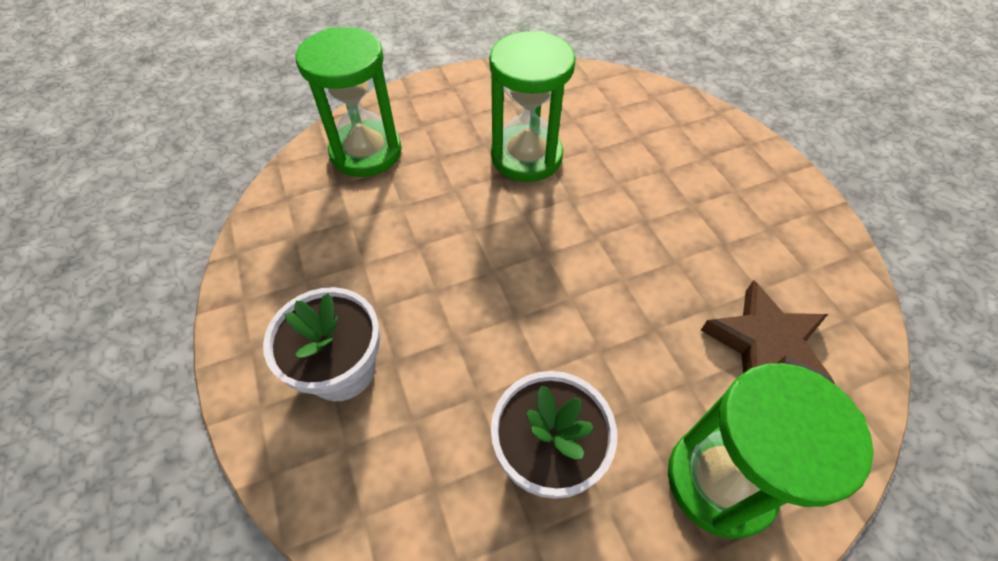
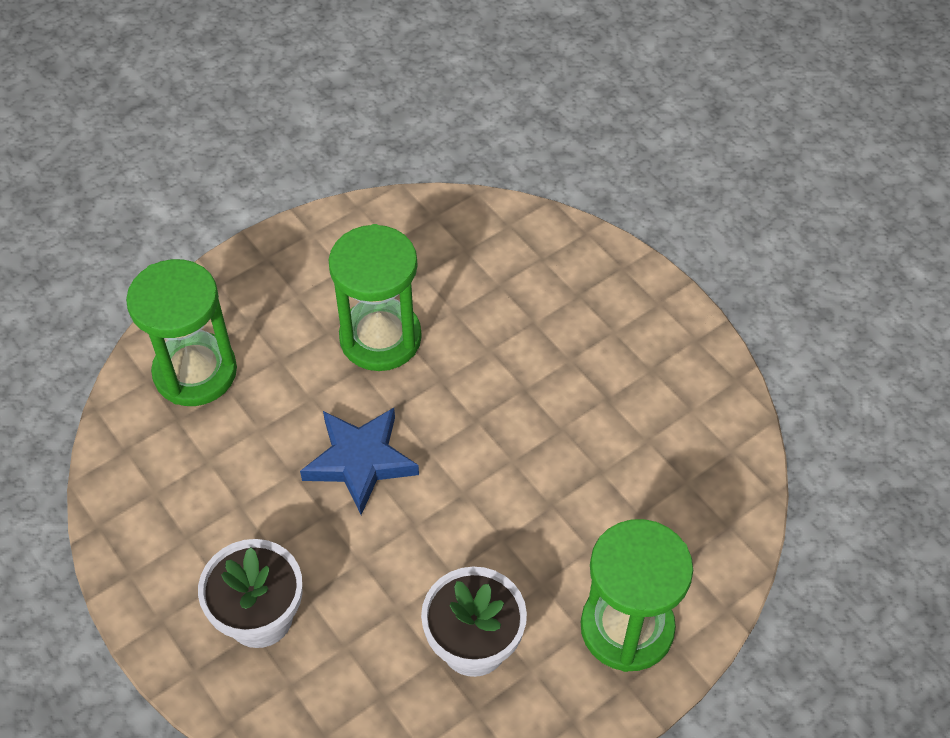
camera: 15 degrees left, 0 degrees up
brown star [701,280,835,383] -> none
none -> blue star [300,408,419,515]

